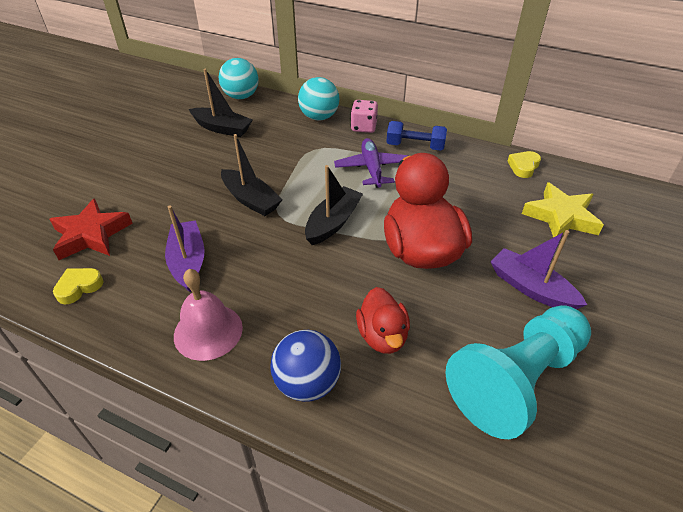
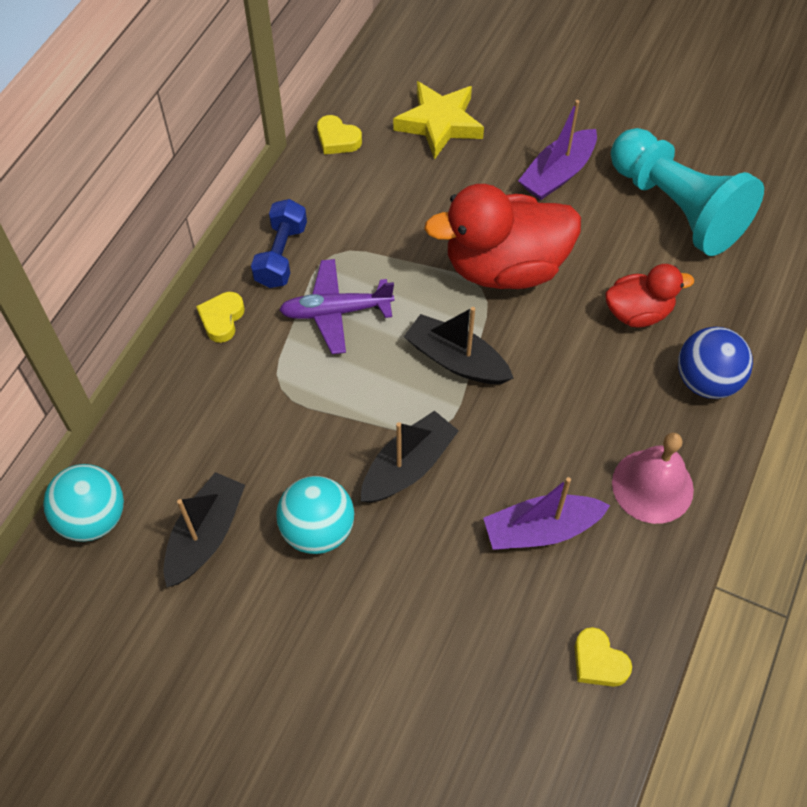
camera: 90 degrees left, 15 degrees up
red star [49,198,133,260] -> none
turquoise ball [298,77,339,120] -> turquoise ball moved to [276,476,354,554]
pink dice [351,100,378,133] -> yellow heart [196,292,245,343]

